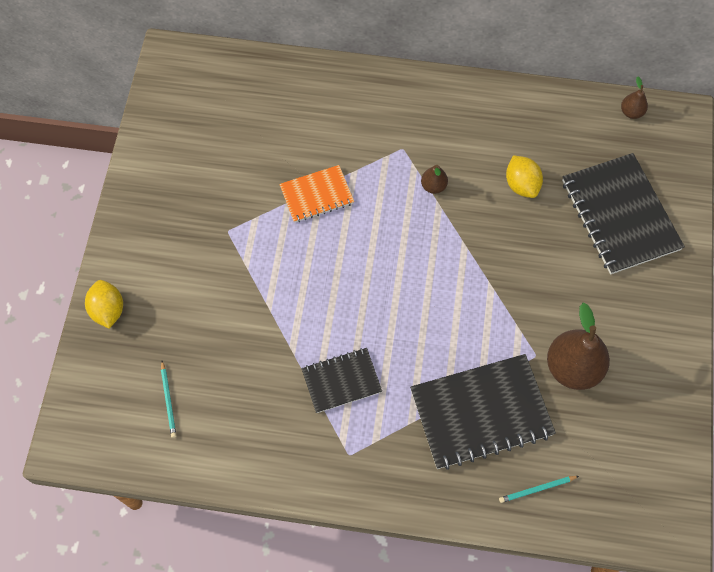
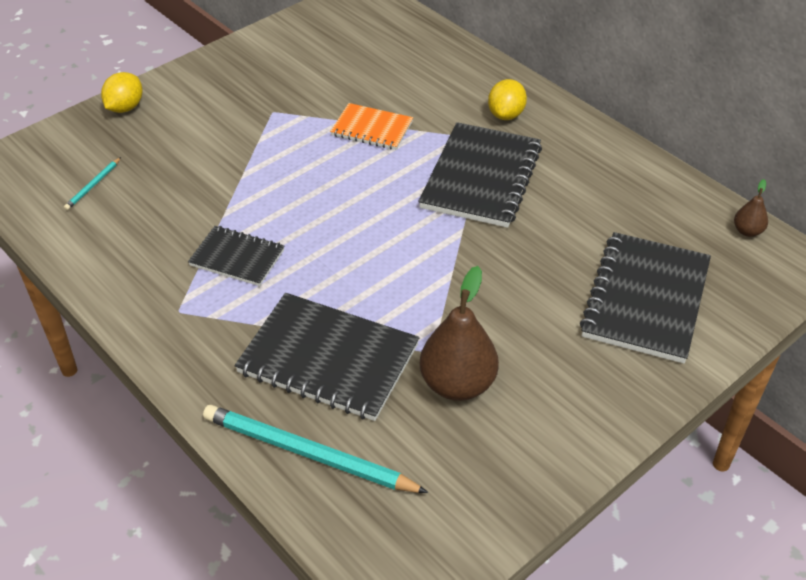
camera: 40 degrees right, 20 degrees down
brown pear [421,165,448,194] -> black notebook [418,122,542,228]
turquoise pencil [499,476,579,503] -> turquoise pencil [203,405,429,493], size x2.24
yellow lemon [506,155,543,198] -> yellow lemon moved to [488,79,527,120]

